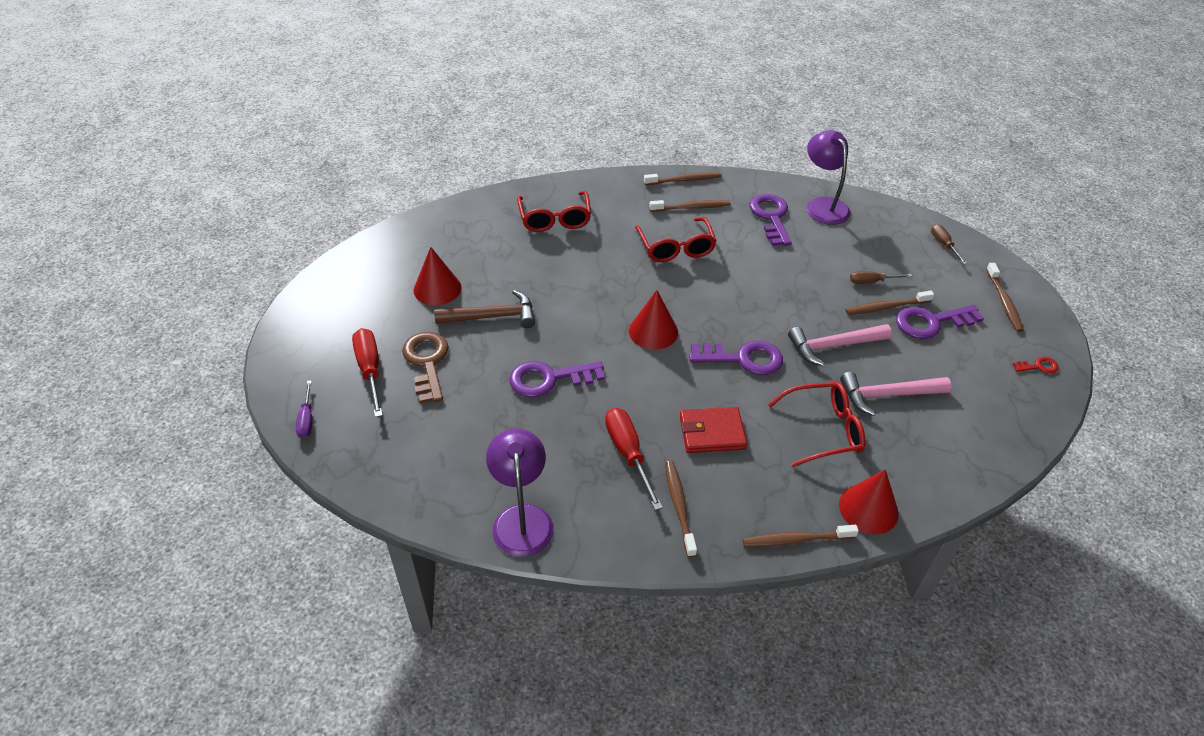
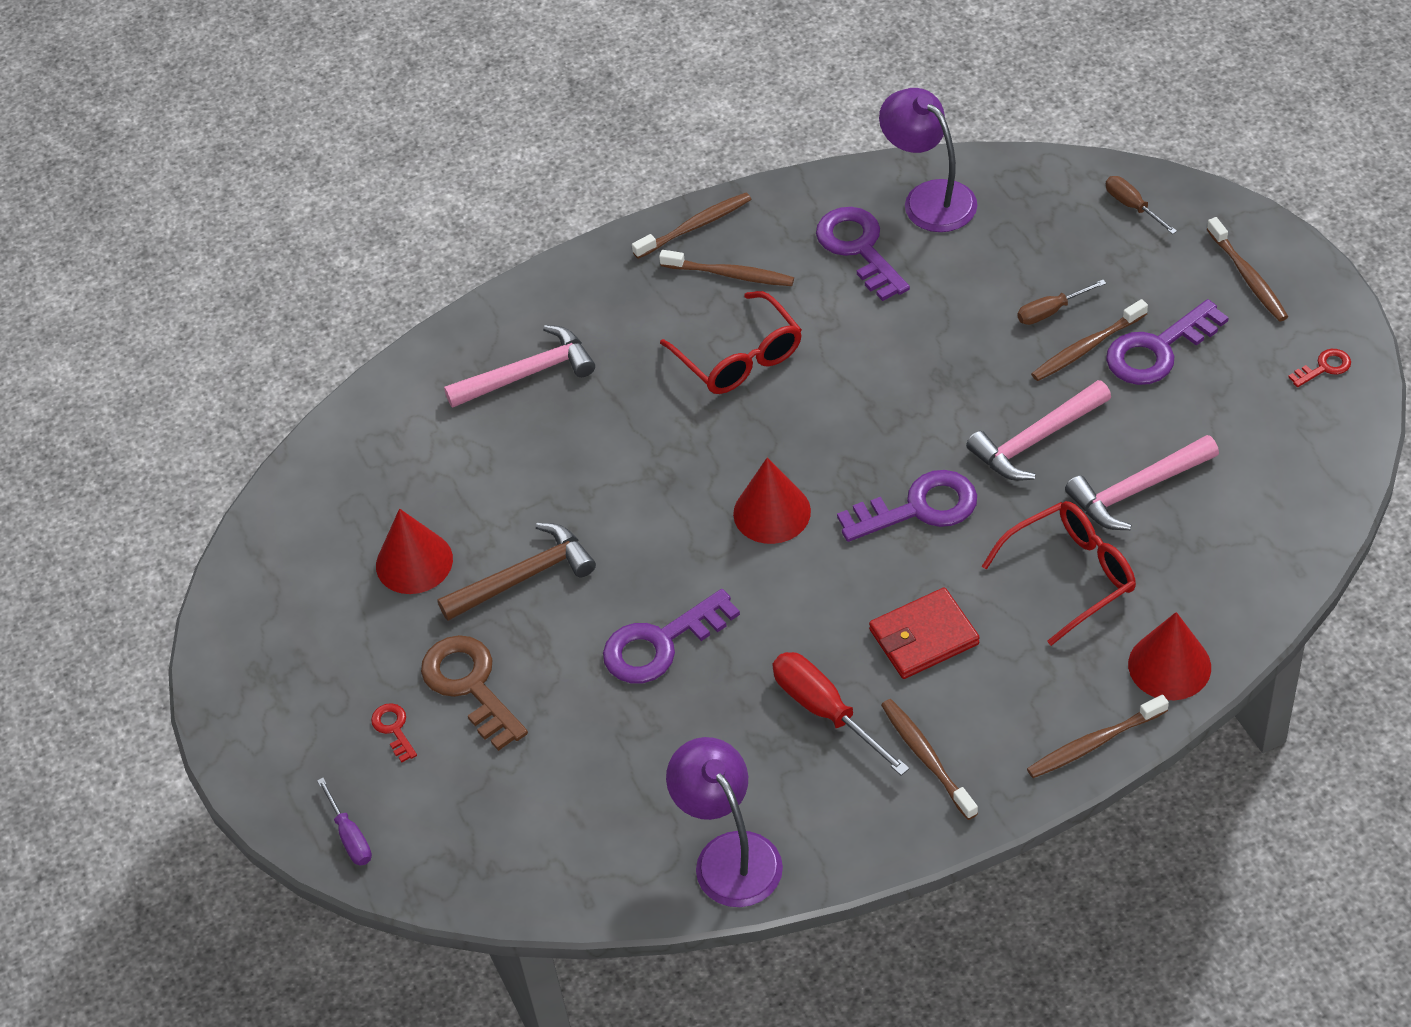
camera: 15 degrees left, 5 degrees up
red screwdriver [352,328,383,417] -> red key [371,703,417,762]
red glasses [517,191,591,232] -> pink hammer [444,325,595,408]
brown toothbrush [649,200,731,212] -> brown toothbrush turned 45 degrees clockwise [659,250,794,286]

